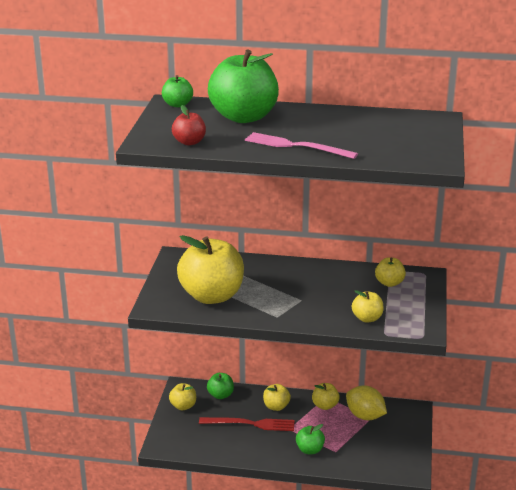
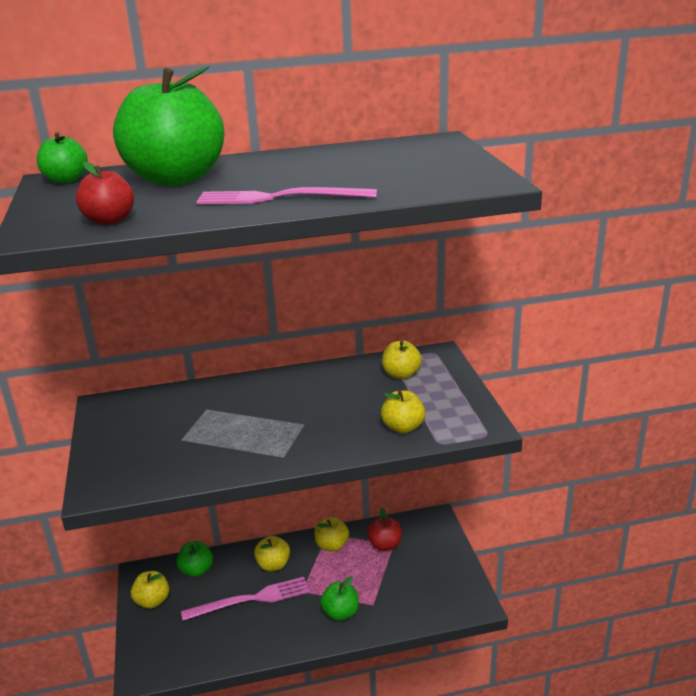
camera: 20 degrees left, 0 degrees up
yellow apple [177,235,244,304] -> none
red fork [199,417,294,431] -> pink fork [181,577,309,621]
yellow lemon [346,386,387,420] -> red apple [367,508,402,551]

